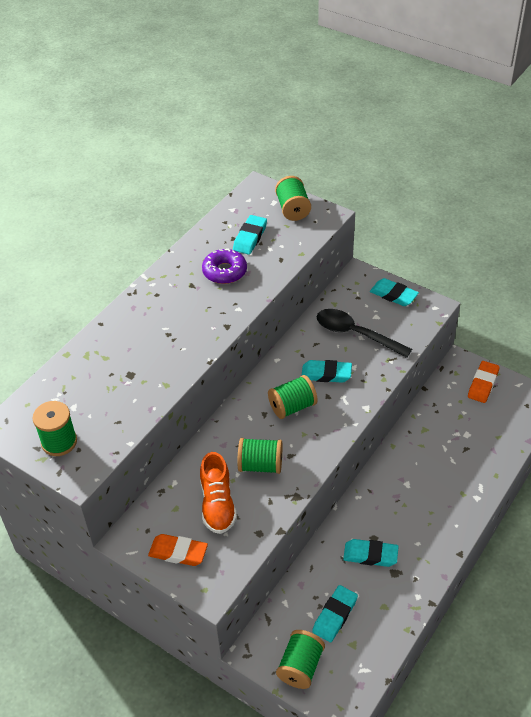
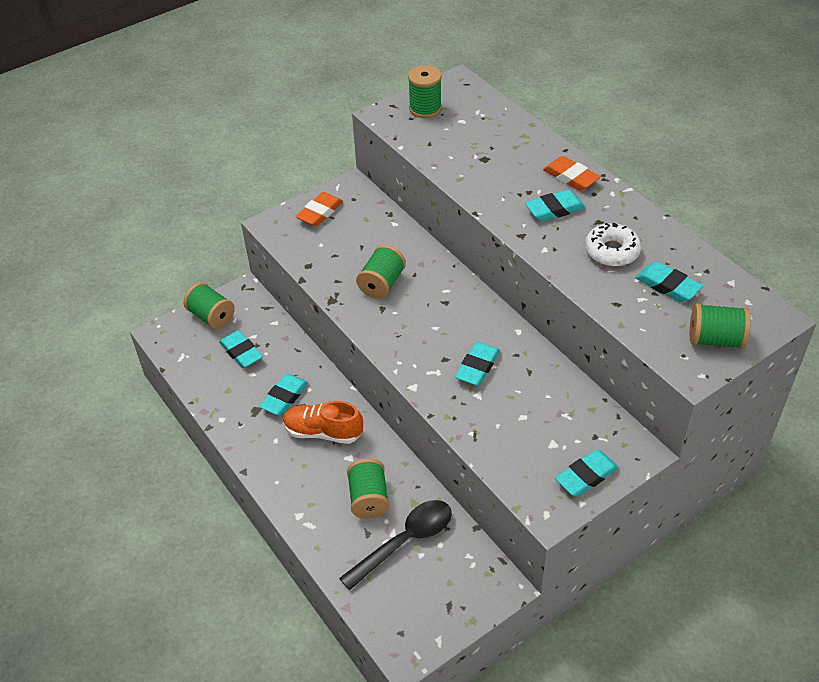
camera: 110 degrees right, 0 degrees up
orange shoe [200,452,237,534] -> orange shoe moved to [283,401,363,444]
purple donut [202,249,247,284] -> white donut [585,223,641,266]
green spool [268,375,318,419] -> green spool moved to [347,458,390,519]
black spoon [317,309,412,358] -> black spoon moved to [339,500,452,590]
orange eraser [468,361,500,403] -> orange eraser moved to [543,156,600,191]
none -> turquoise eraser [525,190,586,221]

